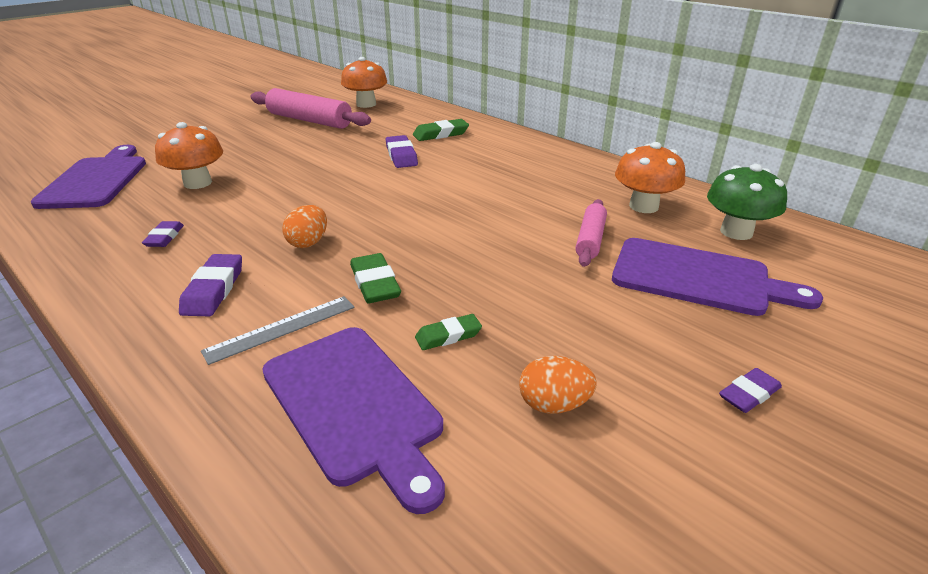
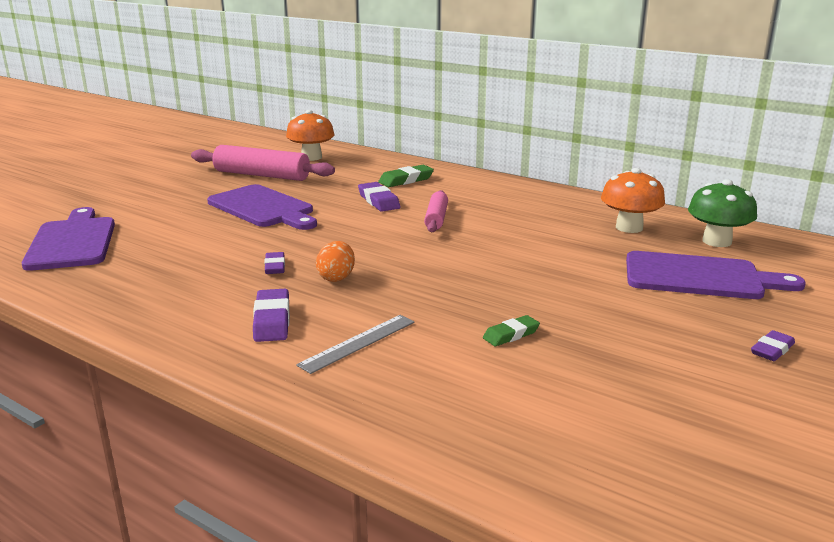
camera: 10 degrees left, 10 degrees down
purple eraser [142,221,184,247] -> purple eraser moved to [264,252,285,274]
orange mushroom [155,122,223,189] -> none
purple cutting board [262,327,445,514] -> purple cutting board moved to [207,184,317,230]
green eraser [350,253,401,303] -> none
orange egg [519,356,597,414] -> none
pink rolling pin [575,199,607,267] -> pink rolling pin moved to [424,190,448,232]

